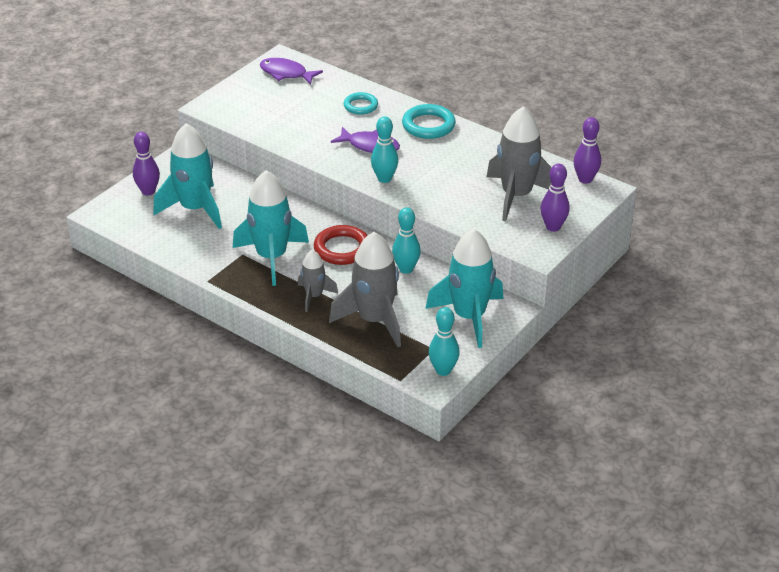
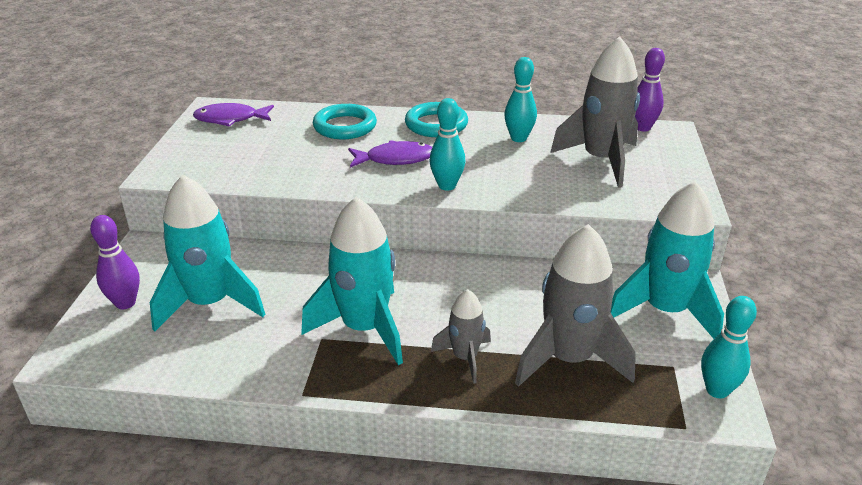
camera: 30 degrees left, 5 degrees down
red ring [314,225,368,265] -> none
turquoise ring [343,92,378,115] -> turquoise ring [313,104,377,139], size x1.52
turquoise bowling pin [392,207,421,274] -> turquoise bowling pin moved to [504,57,537,142]
purple bowling pin [541,164,570,232] -> none

